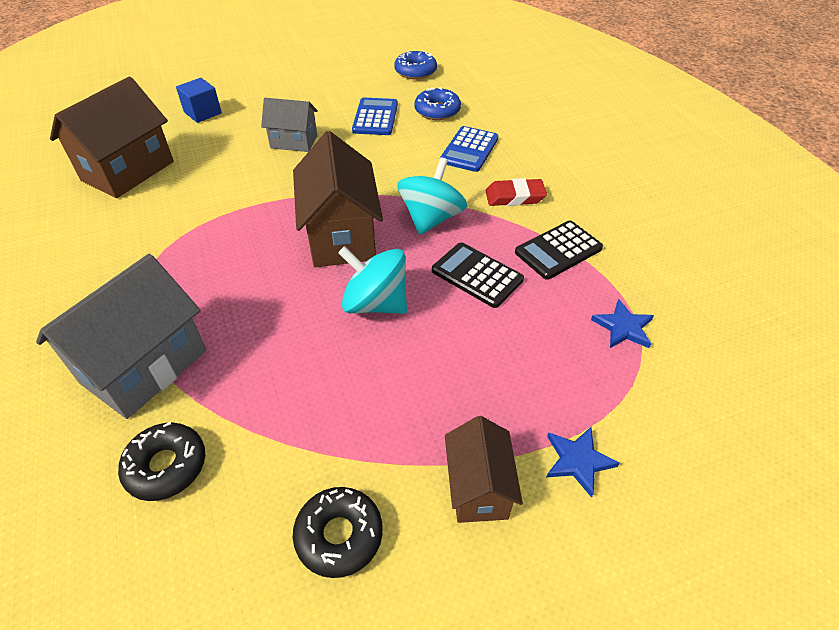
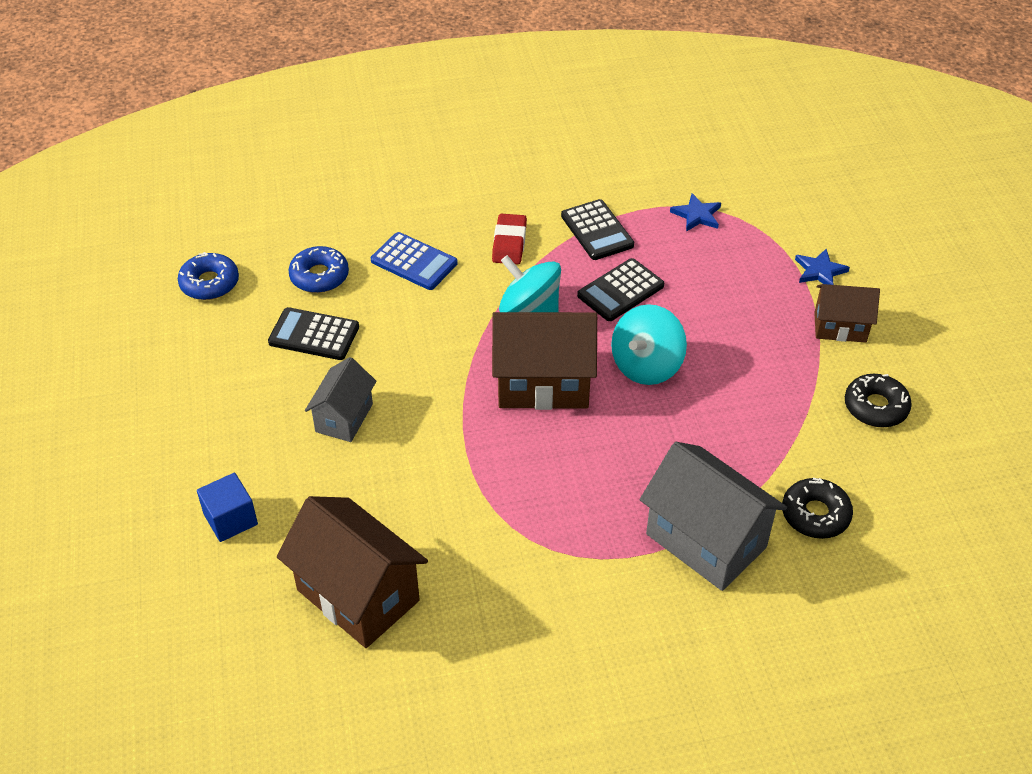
camera: 80 degrees left, 0 degrees up
blue calculator [352,98,398,135] -> black calculator [268,307,359,360]

